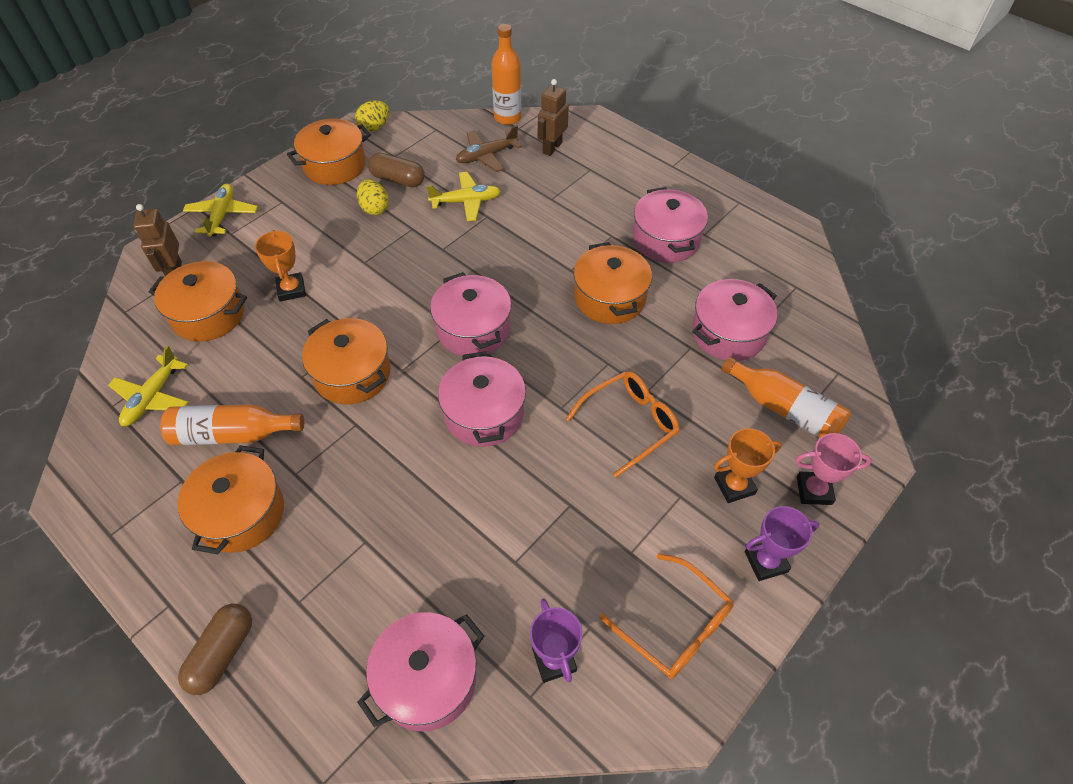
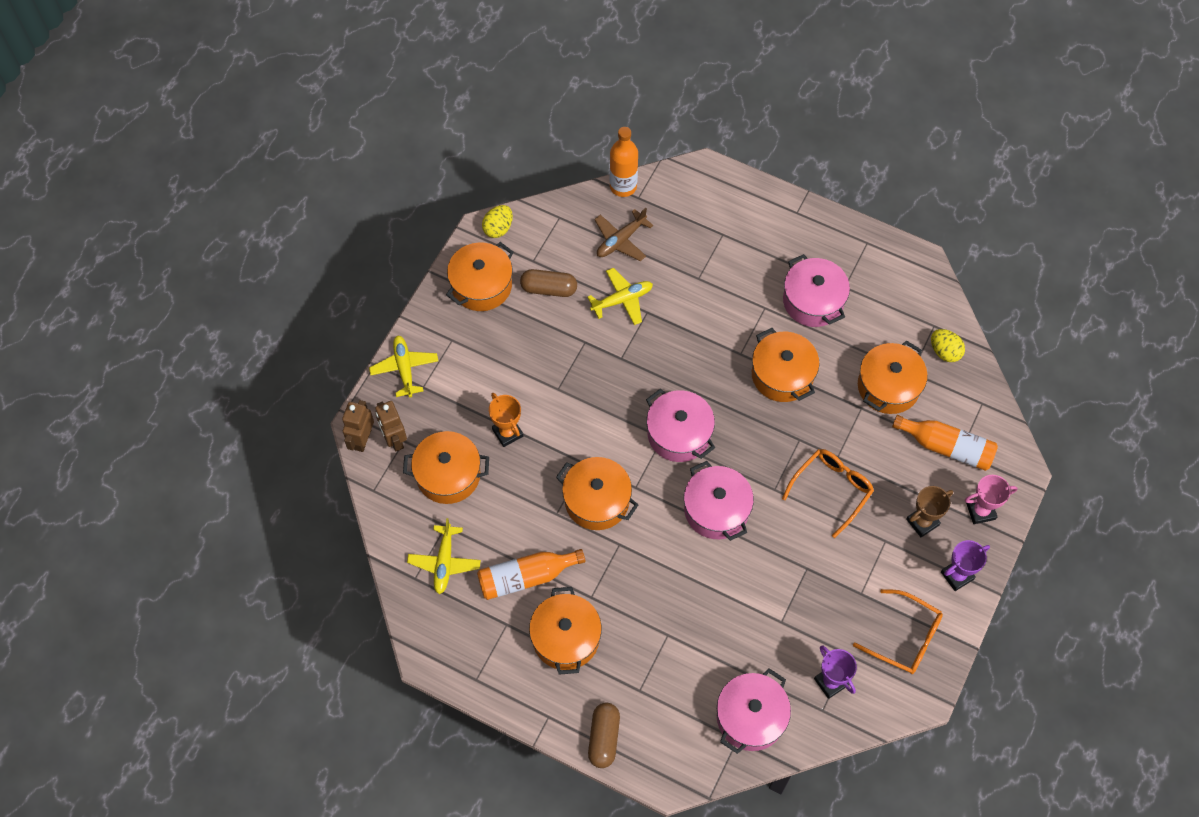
camera: 15 degrees left, 10 degrees up
yellow egg [357,179,389,215] -> yellow egg moved to [931,329,965,362]
brown robot [538,79,569,156] -> brown robot moved to [342,400,374,452]
pink pot [692,279,777,361] -> orange pot [858,340,928,414]
orange trophy [714,428,782,503] -> brown trophy [906,486,953,537]

